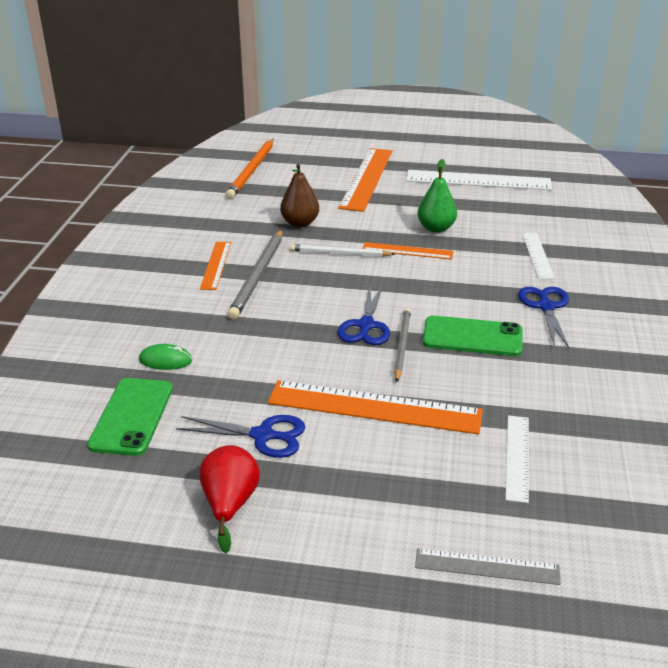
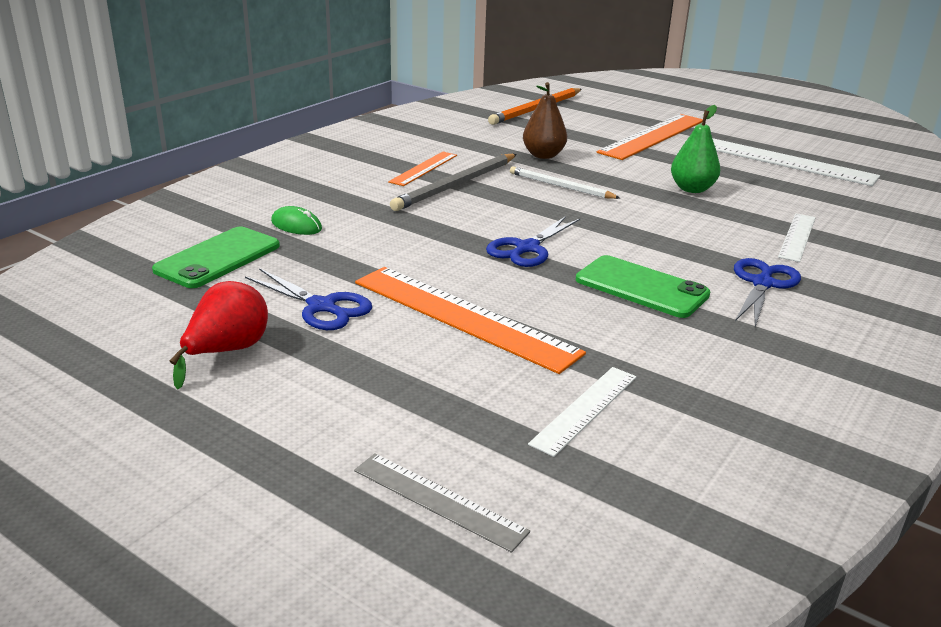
camera: 25 degrees right, 5 degrees down
orange ruler [363,242,454,260] -> none
grey pencil [394,308,411,382] -> none

